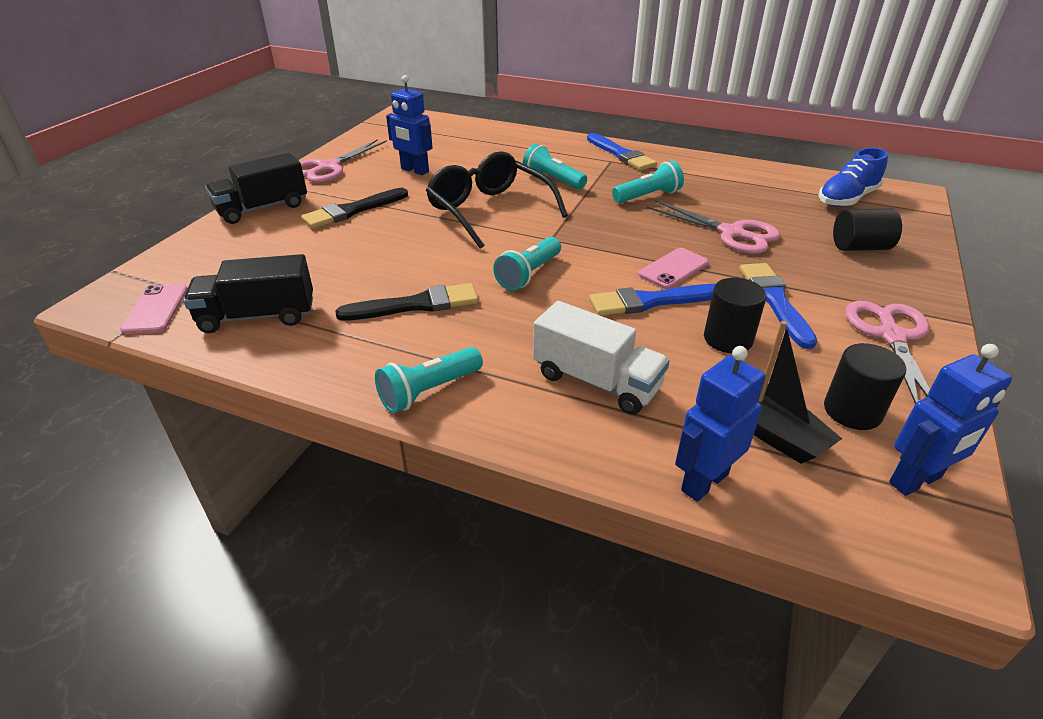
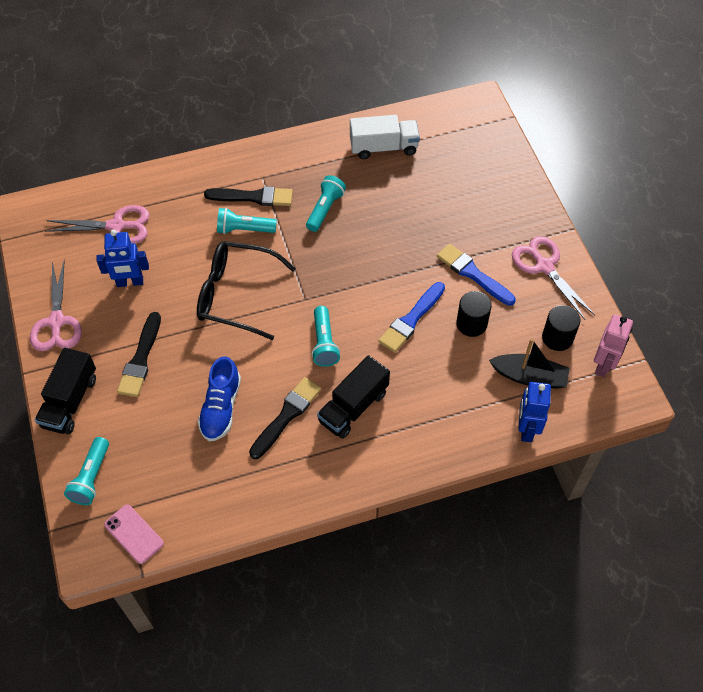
camera: 40 degrees left, 20 degrees up
black truck [183,254,313,333] -> black truck moved to [317,355,390,439]
turquoise flashlight [375,347,483,413] -> turquoise flashlight moved to [64,437,109,505]
white truck [533,301,670,415] -> white truck moved to [350,115,420,159]
blue brush [587,133,657,170] -> none
pink phone [638,248,709,289] -> none
pink scissors [647,200,780,254] -> pink scissors moved to [45,205,150,244]
blue shoe [818,147,888,207] -> blue shoe moved to [198,356,241,442]
black cylinder [833,208,902,251] -> none
blue robot [889,344,1012,496] -> pink robot [594,314,633,377]
none -> black brush [204,186,293,206]

